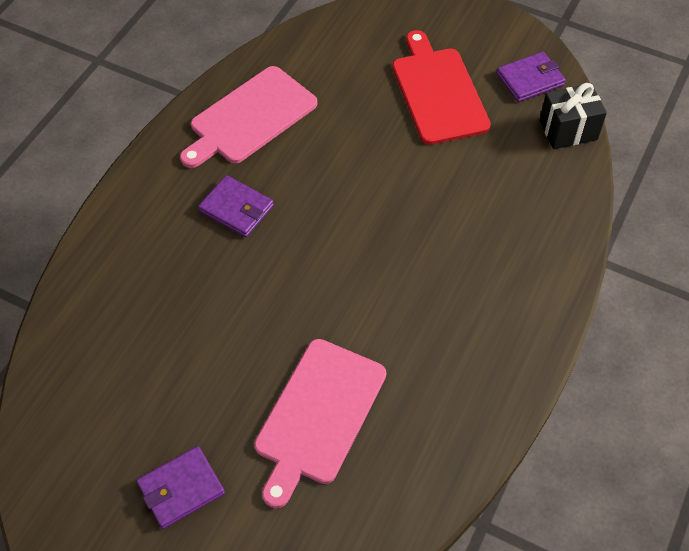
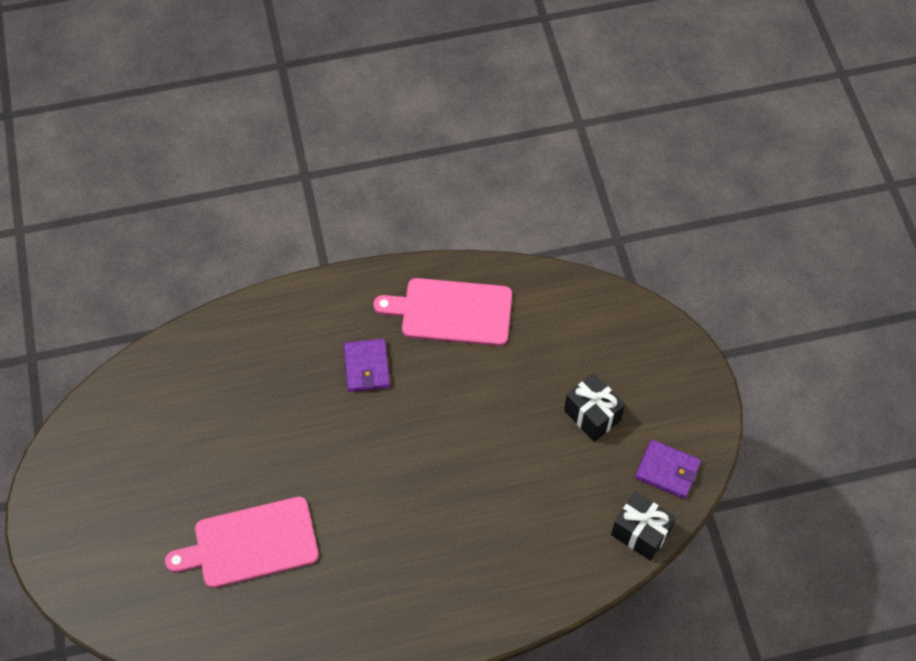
camera: 50 degrees right, 5 degrees up
purple wallet [137,446,225,529] -> none
red cutting board [392,30,491,145] -> black gift [564,373,625,442]

